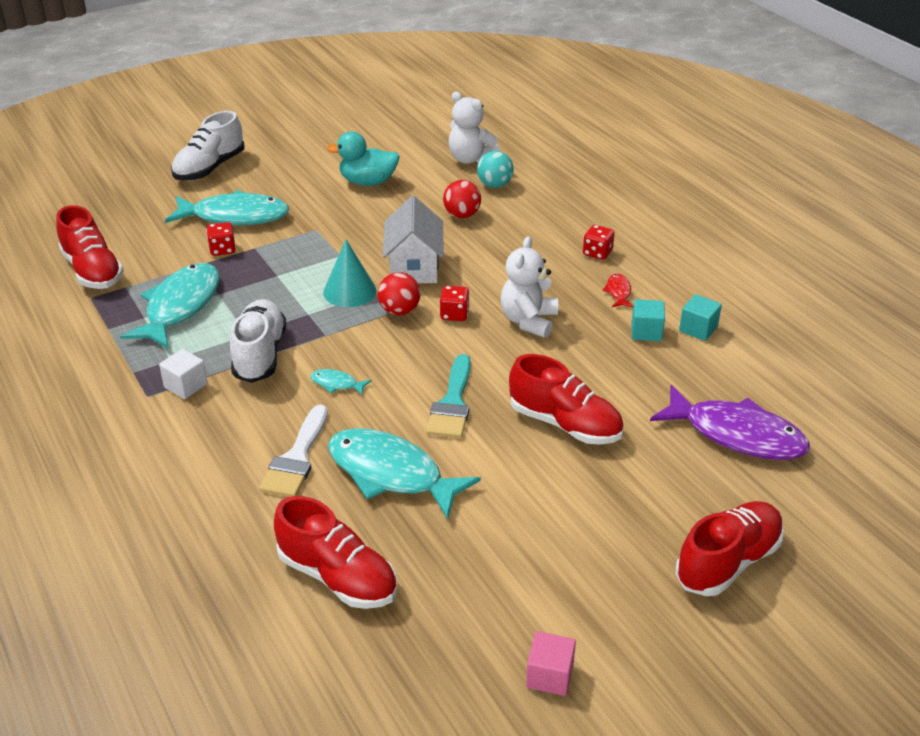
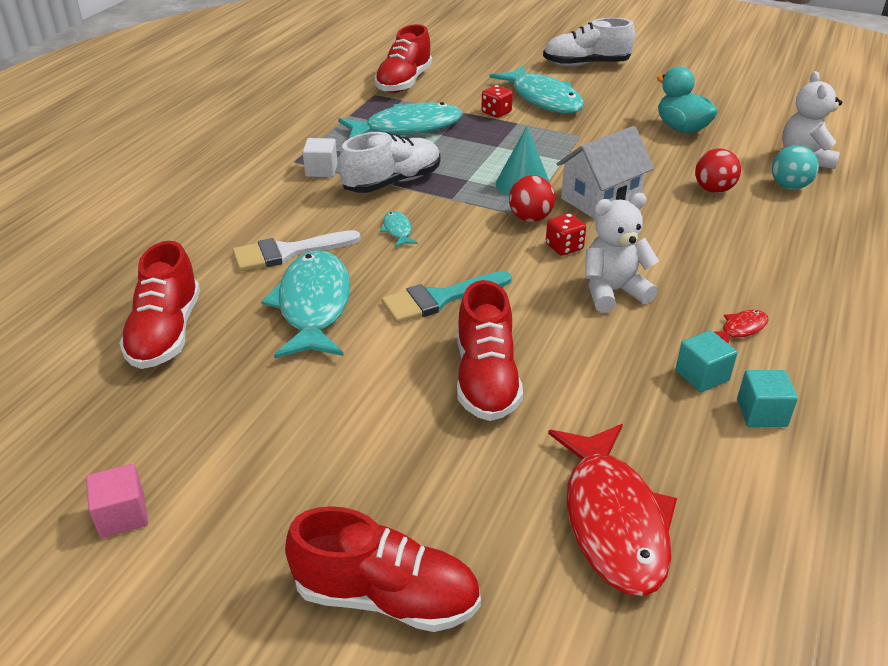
camera: 55 degrees right, 0 degrees up
red dice [583,225,615,260] -> none
purple fish [650,385,810,460] -> red fish [548,424,677,596]

